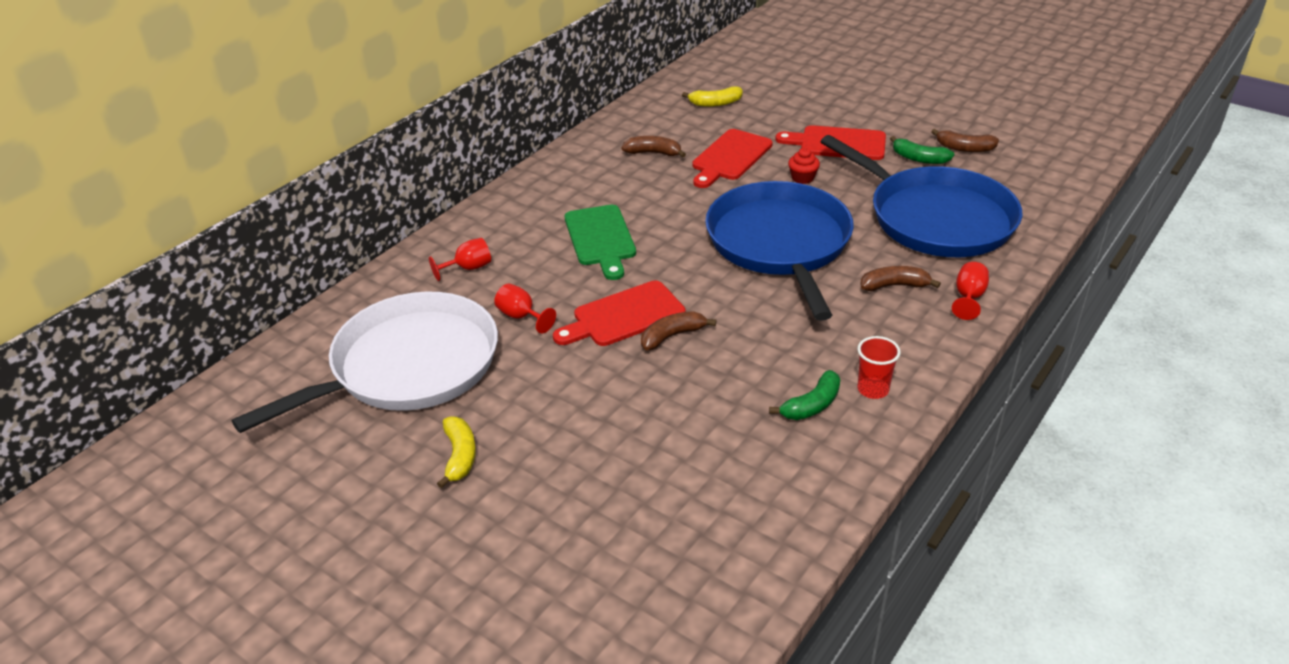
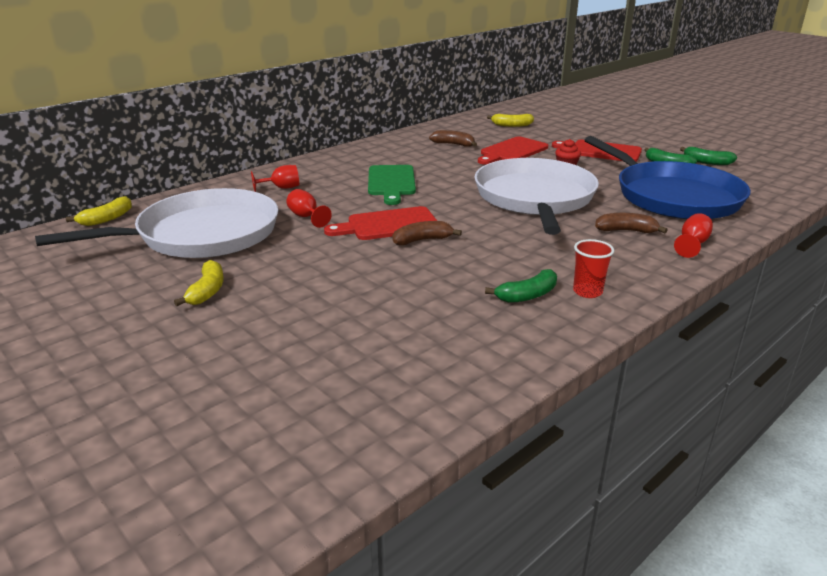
camera: 10 degrees right, 10 degrees down
blue pan [705,181,854,321] -> white pan [474,158,599,235]
brown banana [931,129,999,152] -> green banana [680,147,737,165]
none -> yellow banana [66,196,132,226]

